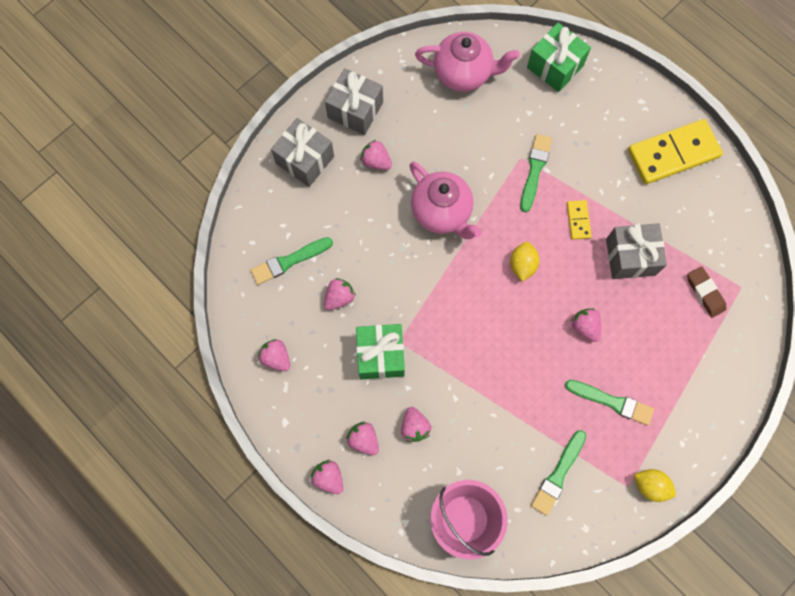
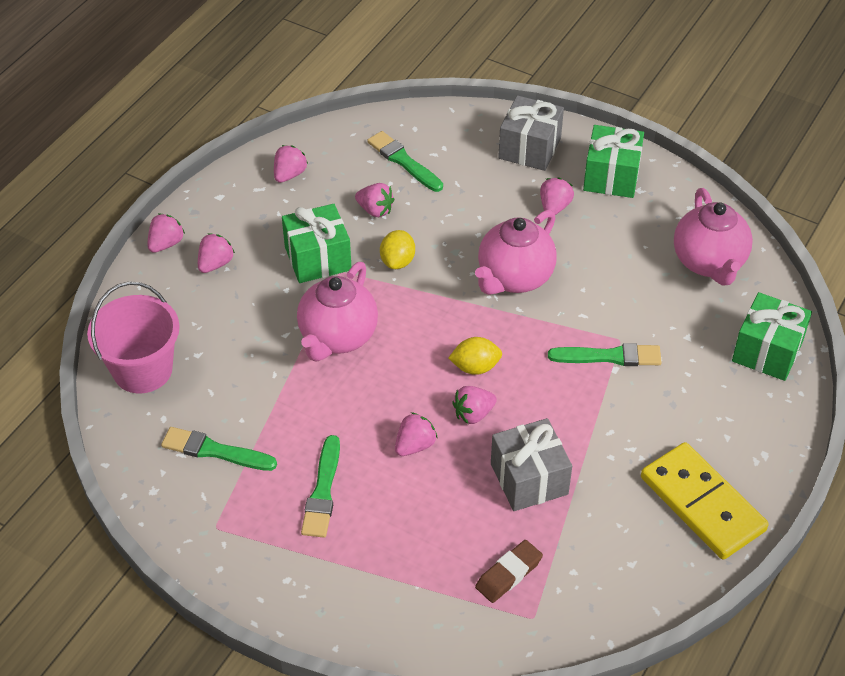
camera: 75 degrees right, 25 degrees down
grey gift [325,68,383,135] -> green gift [583,125,644,198]
pink strawberry [401,407,431,442] -> pink strawberry moved to [452,386,497,424]
yellow domino [567,200,592,240] -> none
yellow lemon [634,469,676,502] -> yellow lemon moved to [380,230,415,269]
none -> pink teapot [297,262,378,361]

